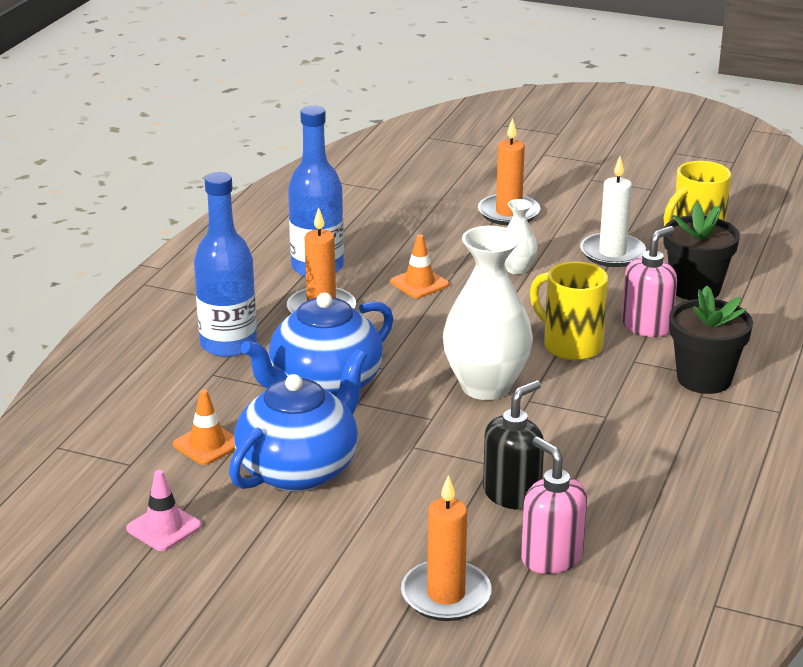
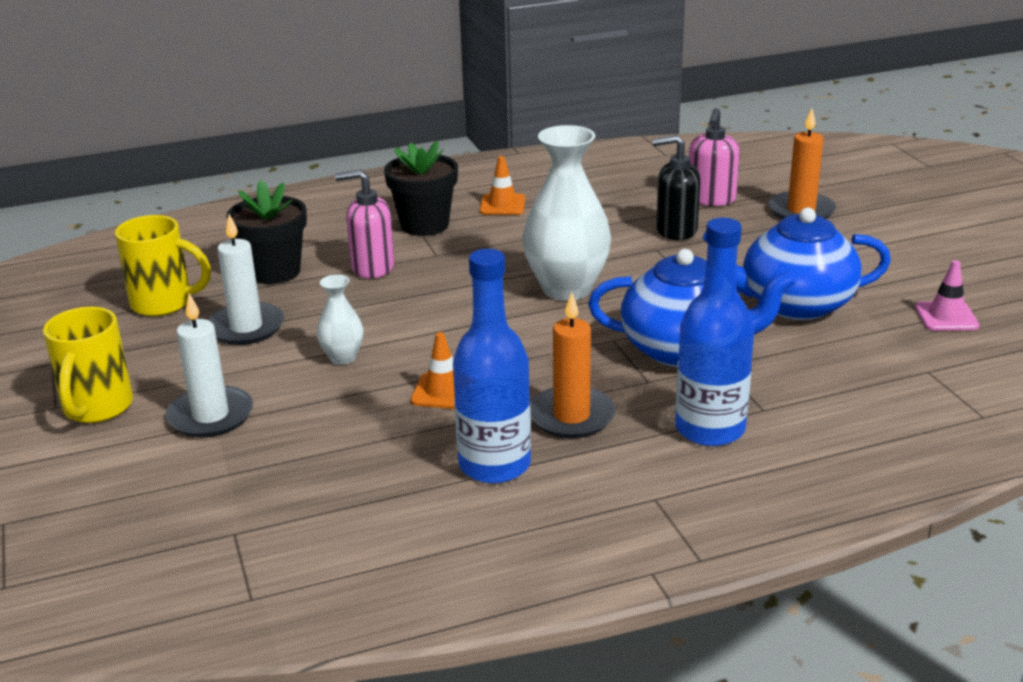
camera: 130 degrees left, 0 degrees up
orange traffic cone [173,389,235,465] -> orange traffic cone moved to [480,156,525,215]
orange candle [478,118,540,225] -> white candle [165,293,253,438]
yellow mug [530,261,608,360] -> yellow mug moved to [43,307,133,423]

